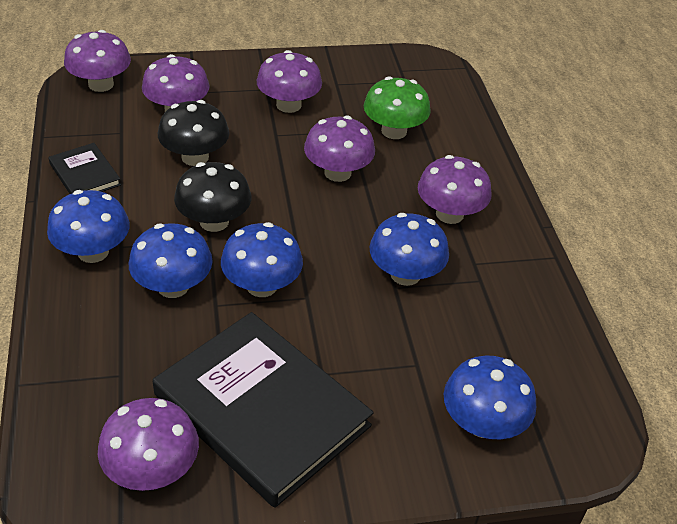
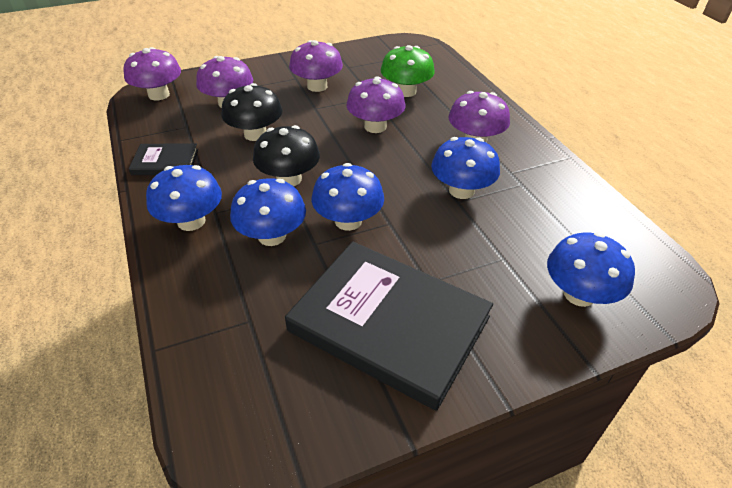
camera: 10 degrees left, 0 degrees up
black book [49,143,121,194] -> black book turned 45 degrees counterclockwise [129,143,198,175]
purple mushroom [98,398,199,491] -> none

